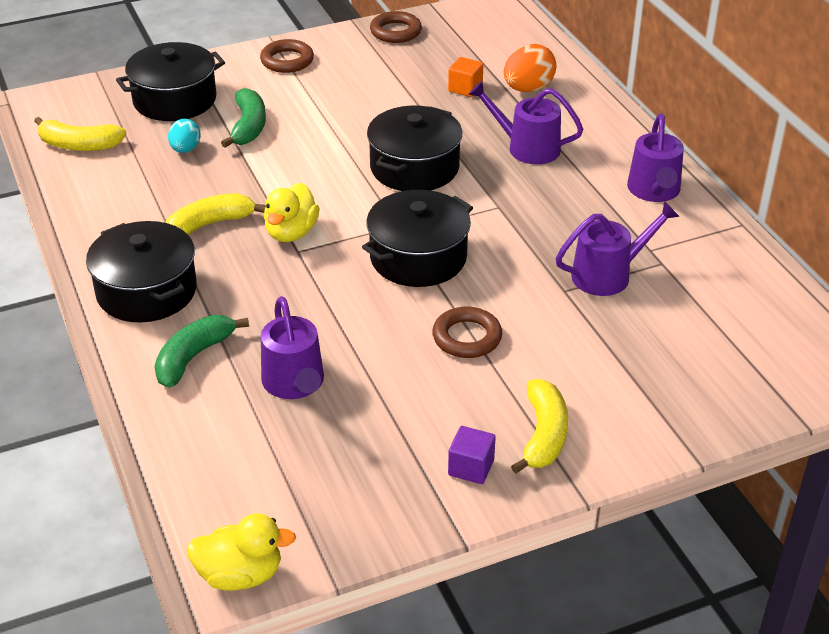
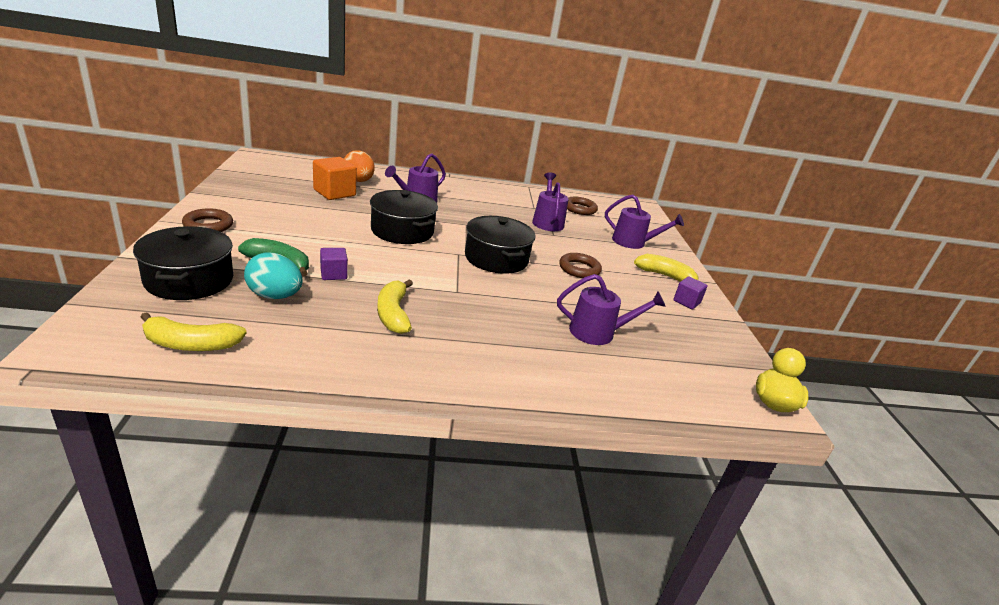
camera: 75 degrees left, 10 degrees down
yellow banana [34,117,127,151] -> yellow banana turned 60 degrees clockwise [141,312,247,351]
black pot [86,221,197,322] -> none
green banana [154,315,249,388] -> none
turquoise egg [168,119,201,153] -> turquoise egg [244,253,303,299], size x1.55
yellow duck [264,183,320,242] -> none
brown ring [370,11,422,43] -> brown ring moved to [567,197,598,215]
orange cube [448,57,484,97] -> orange cube [313,157,357,200], size x1.68
purple watering can [627,113,684,202] -> purple watering can moved to [605,194,684,249]
none -> purple cube [320,248,348,280]

